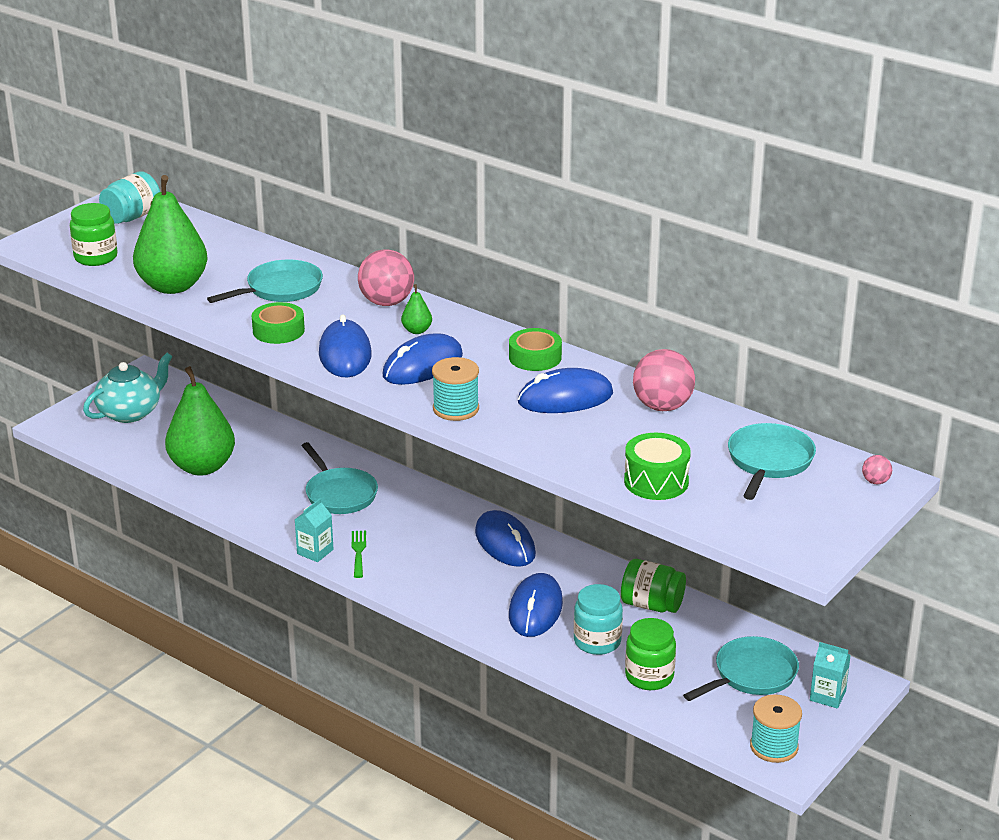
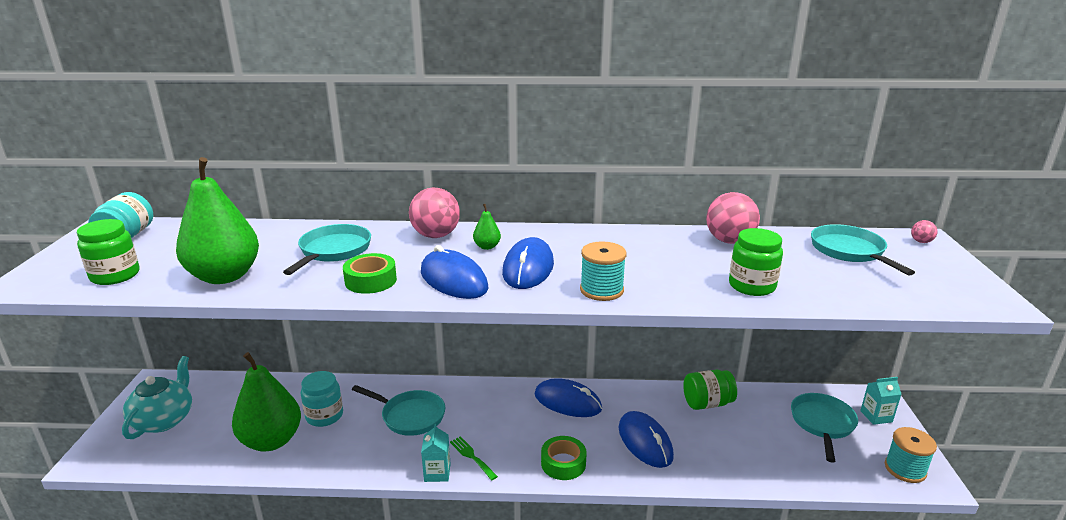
camera: 35 degrees left, 5 degrees down
green tape [509,328,562,371] -> green tape moved to [541,436,587,480]
blue mouse [518,368,613,413] -> none
turquoise jar [574,584,623,655] -> turquoise jar moved to [301,371,343,427]
green drum [624,433,691,500] -> none
green jar [625,618,676,690] -> green jar moved to [729,228,783,296]

